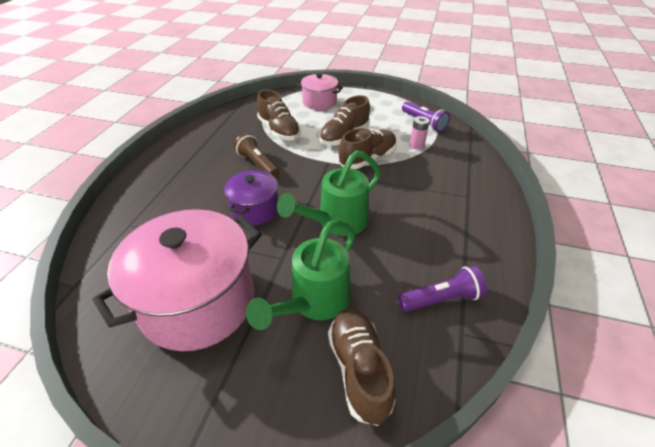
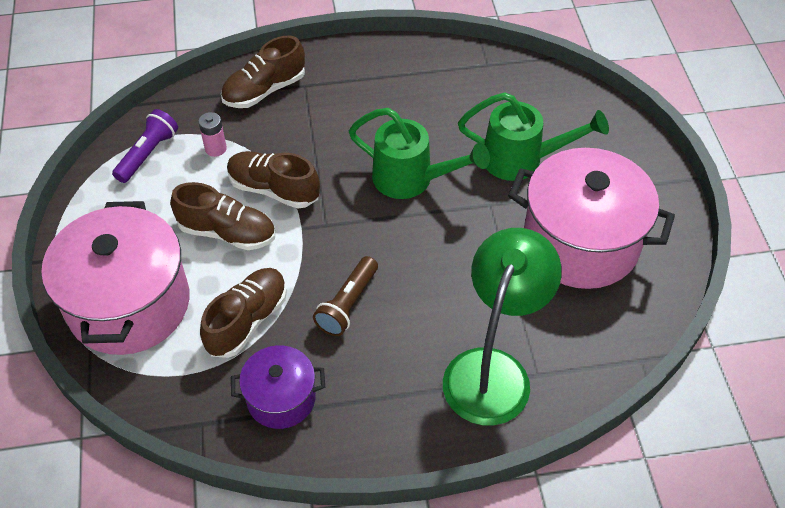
camera: 115 degrees left, 10 degrees up
purple pot [224,170,278,225] -> purple pot moved to [231,345,325,429]
pink pot [297,73,343,110] -> pink pot [41,201,189,355], size x1.89
brown shoe [328,308,395,426] -> brown shoe moved to [221,35,305,108]
purple flashlight [398,266,487,312] -> none
none -> green lamp [443,228,562,426]

